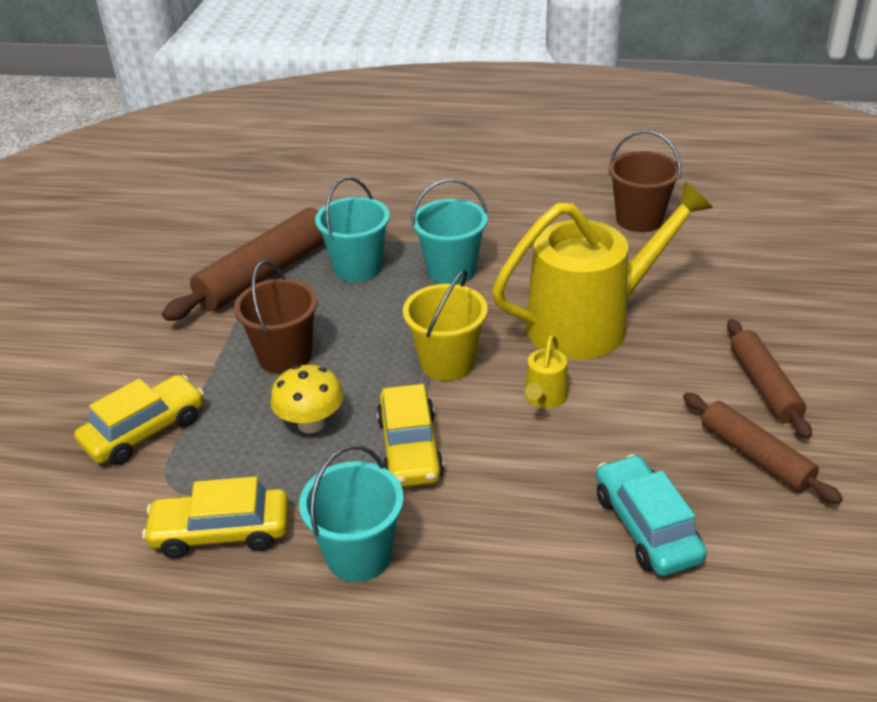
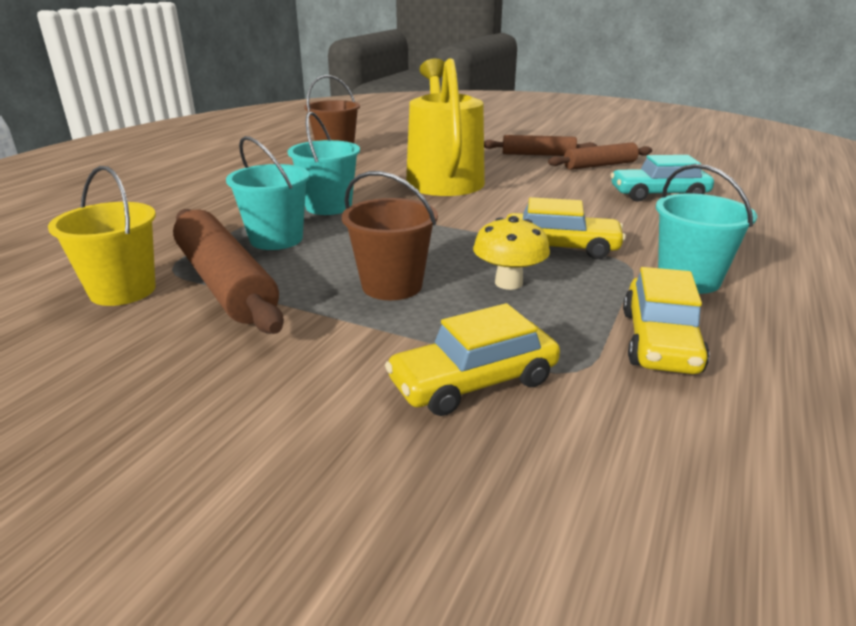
camera: 75 degrees left, 10 degrees down
yellow car [74,375,204,465] -> yellow car turned 90 degrees counterclockwise [385,303,560,416]
yellow bucket [403,269,488,381] -> yellow bucket moved to [48,166,156,306]
yellow watering can [525,335,568,408] -> none

